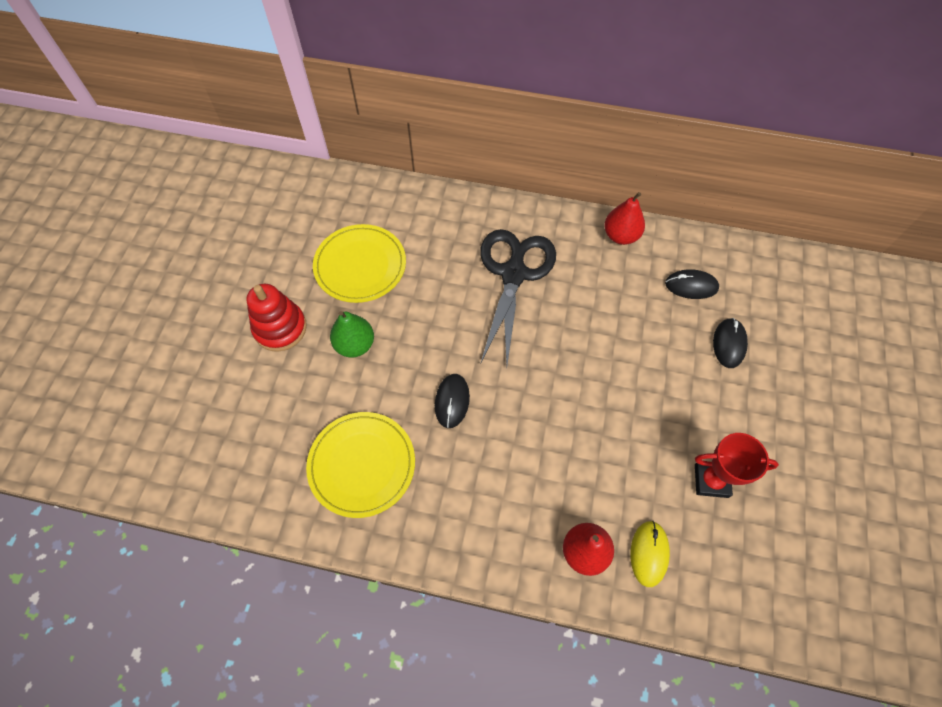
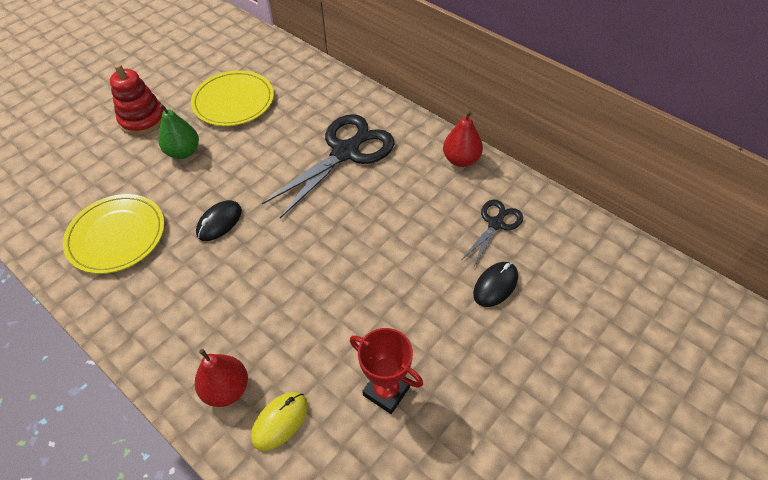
camera: 30 degrees right, 10 degrees down
black mouse [665,269,719,299] -> black scissors [461,200,523,266]

